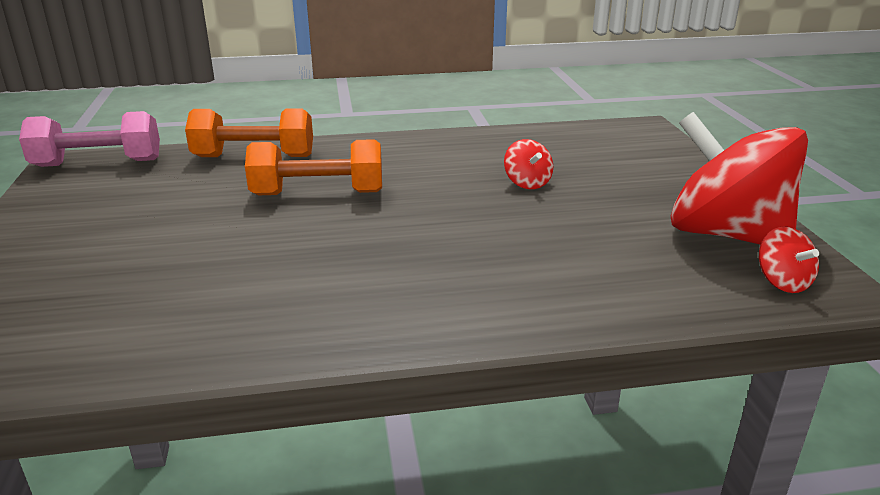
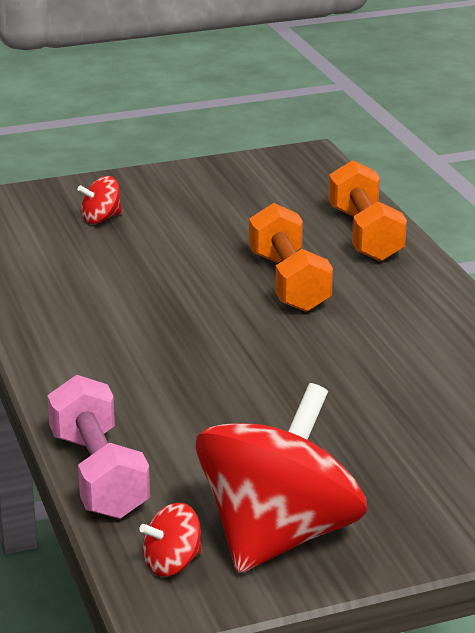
camera: 80 degrees right, 0 degrees up
pink dumbbell [19,111,160,167] -> pink dumbbell moved to [47,375,150,519]
red spinning top [504,139,553,189] -> red spinning top moved to [77,176,122,224]

